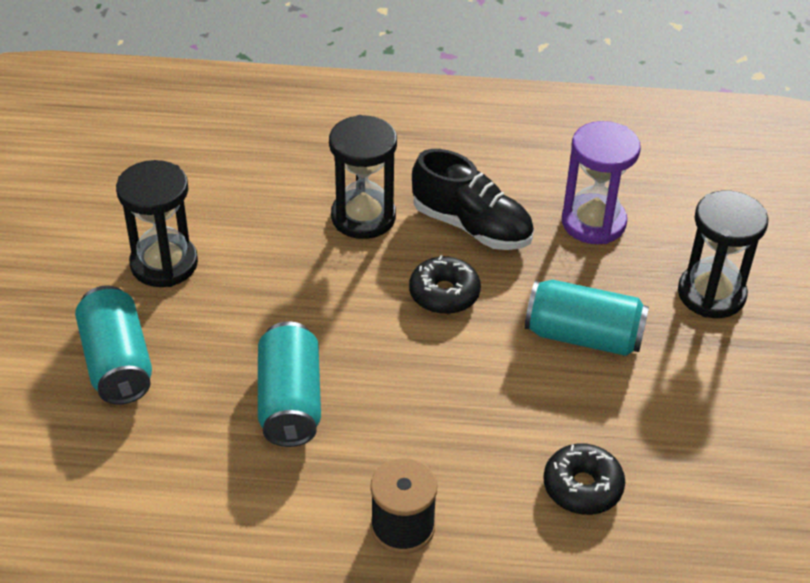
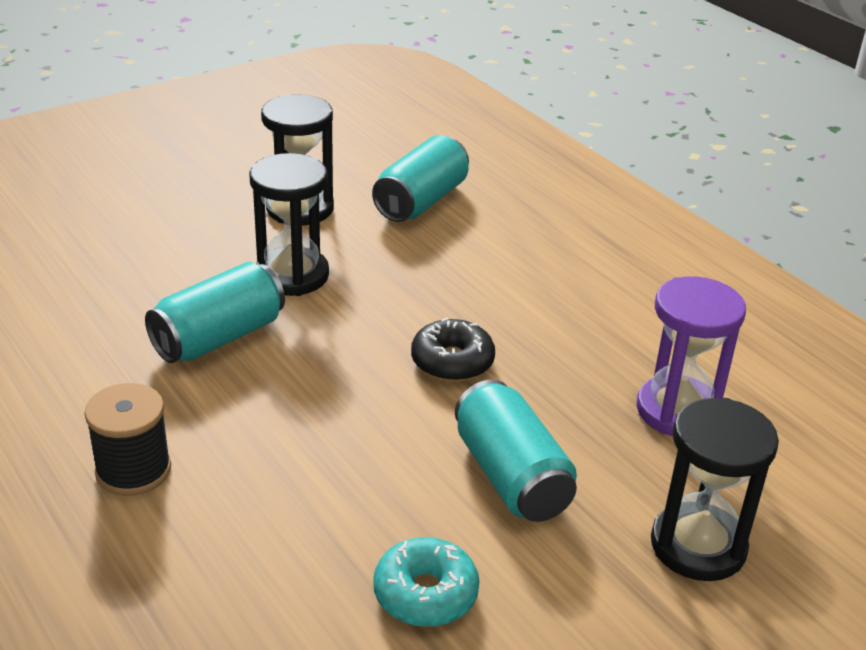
camera: 50 degrees right, 10 degrees down
turquoise can [75,285,152,405] -> turquoise can moved to [372,135,469,222]
black hourglass [329,115,397,239] -> black hourglass moved to [249,153,329,296]
black shoe [412,149,534,250] -> none
black donut [543,443,625,515] -> none
none -> turquoise donut [373,537,480,627]

